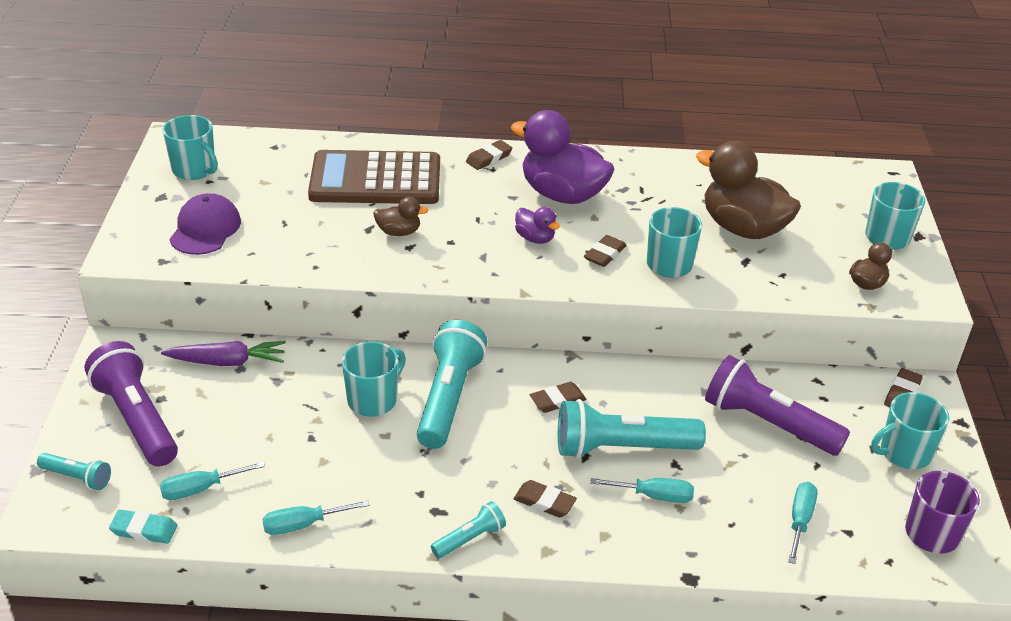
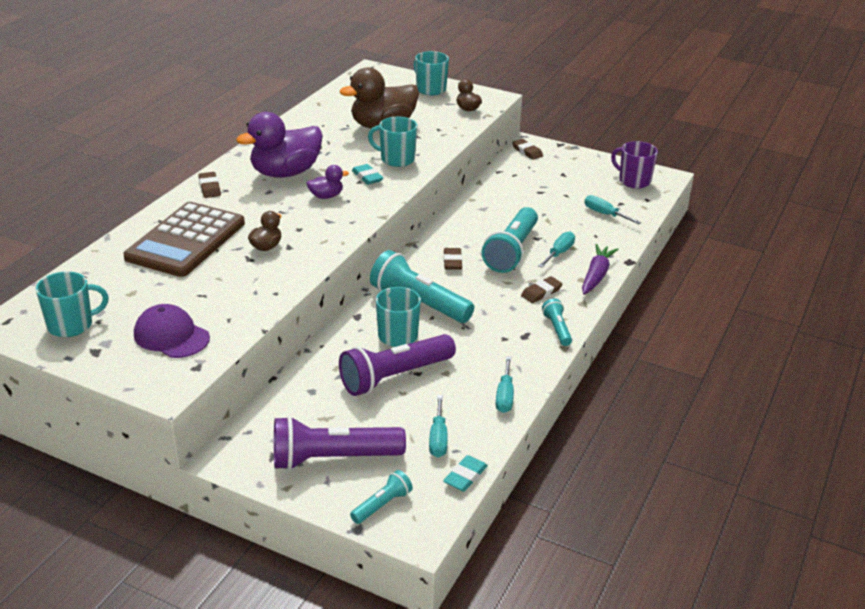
camera: 65 degrees left, 5 degrees down
purple carrot [161,341,286,366] -> purple carrot moved to [582,244,619,295]
brown eraser [584,235,627,267] -> turquoise eraser [352,164,383,185]
purple flashlight [705,355,850,456] -> purple flashlight moved to [339,334,456,396]
turquoise mug [871,392,949,469] -> none

